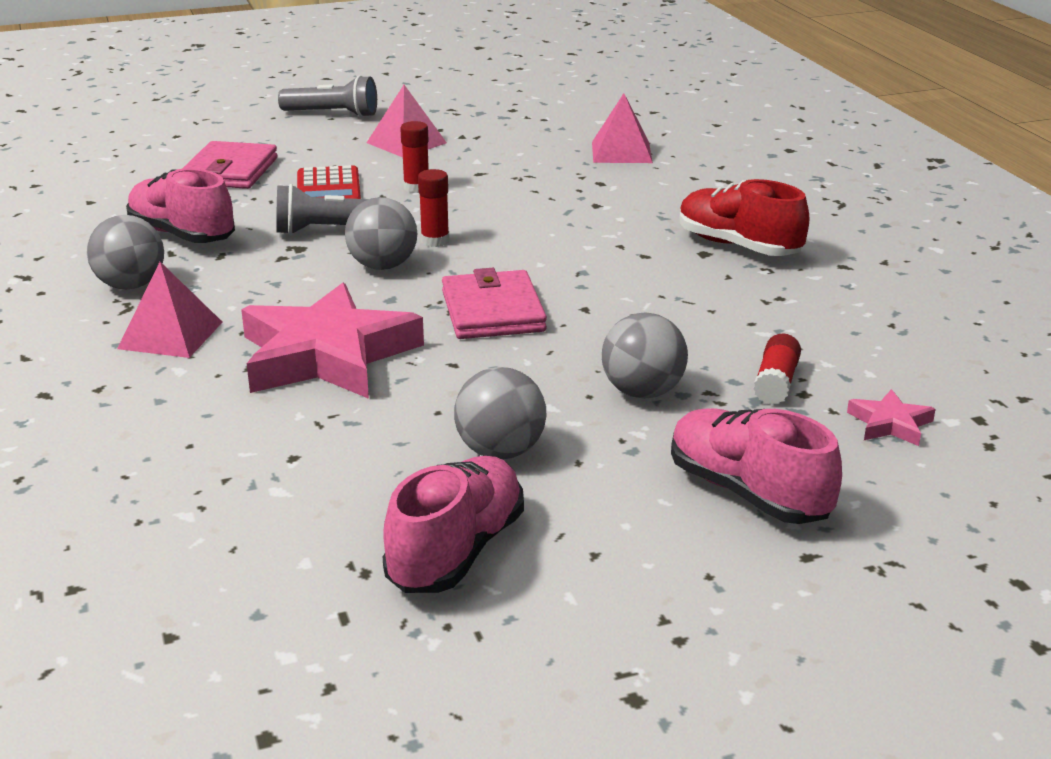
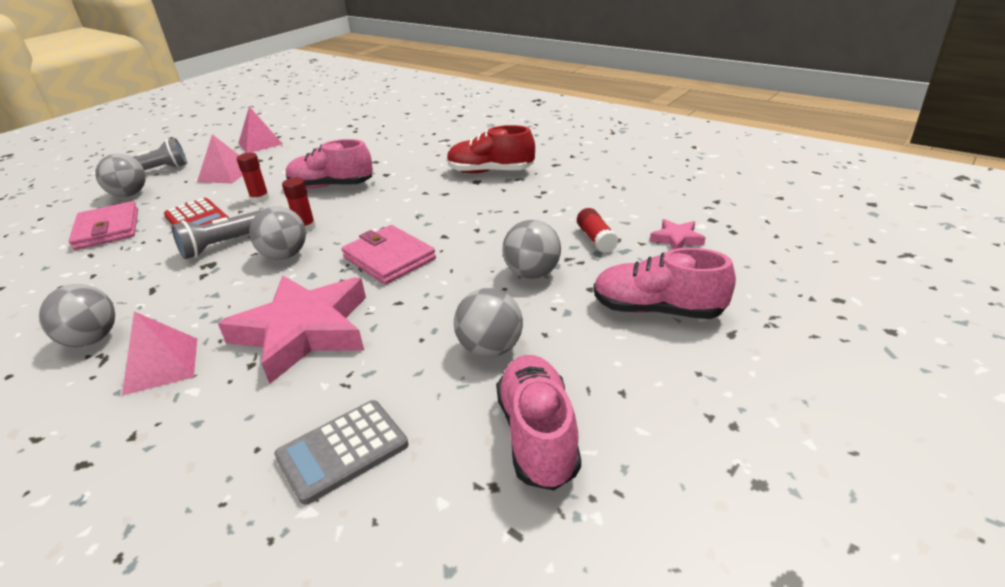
camera: 30 degrees left, 5 degrees up
pink shoe [126,168,235,243] -> pink shoe moved to [286,139,373,188]
pink pyramid [592,93,653,163] -> pink pyramid moved to [239,107,282,153]
none -> grey ball [95,153,146,197]
none -> grey calculator [274,400,409,505]

